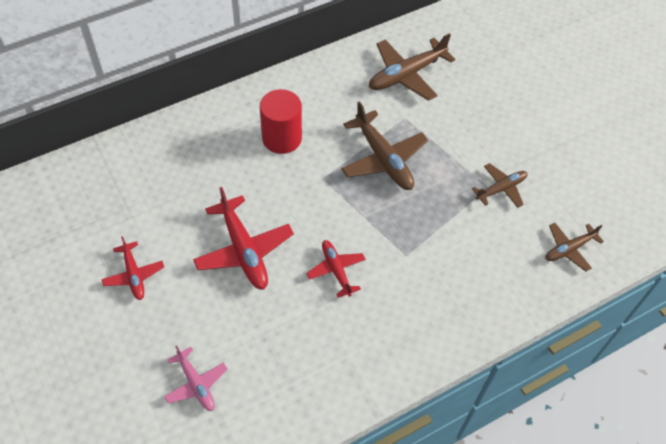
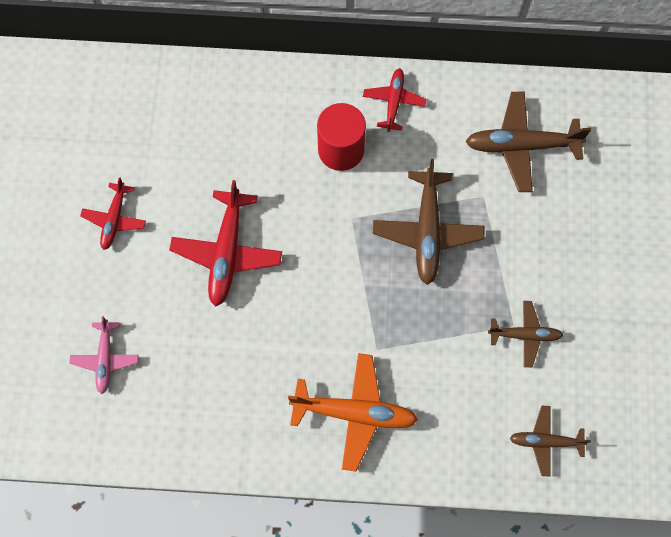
camera: 35 degrees right, 15 degrees up
red plane [306,240,366,298] -> red plane moved to [363,68,426,132]
none -> orange plane [288,353,418,471]

